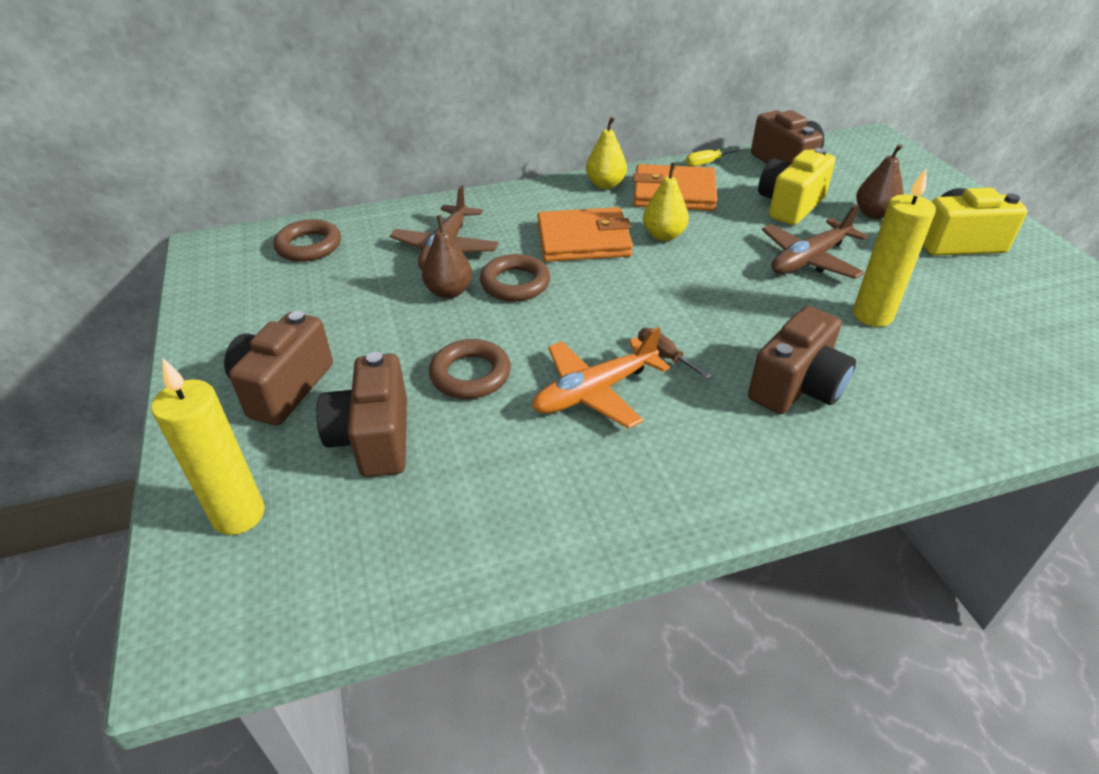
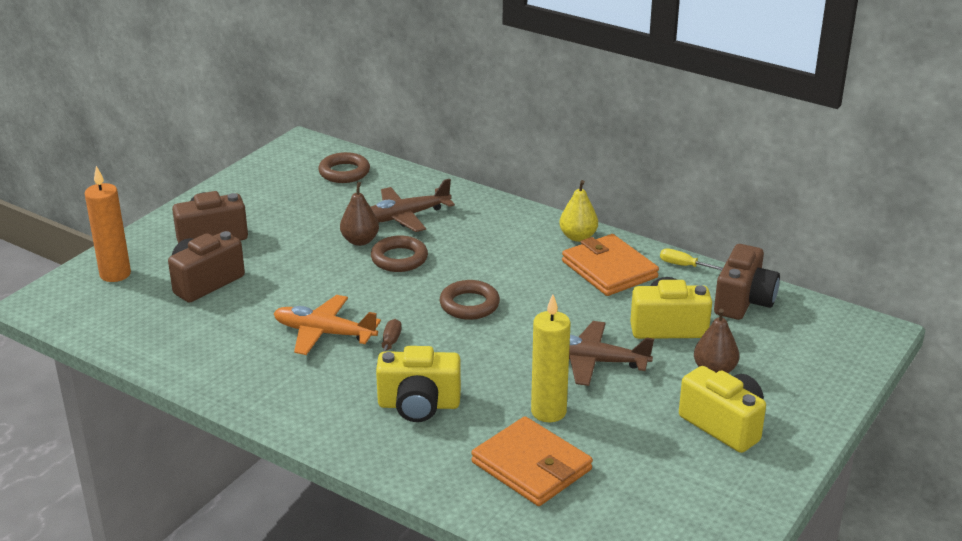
camera: 50 degrees right, 10 degrees down
yellow candle [151,359,265,535] -> orange candle [85,166,131,282]
brown ring [429,339,511,399] -> brown ring moved to [440,280,500,320]
orange wallet [537,207,633,262] -> orange wallet moved to [471,416,593,506]
yellow pear [643,162,689,241] -> none
brown camera [748,306,856,414] -> yellow camera [376,346,461,422]

